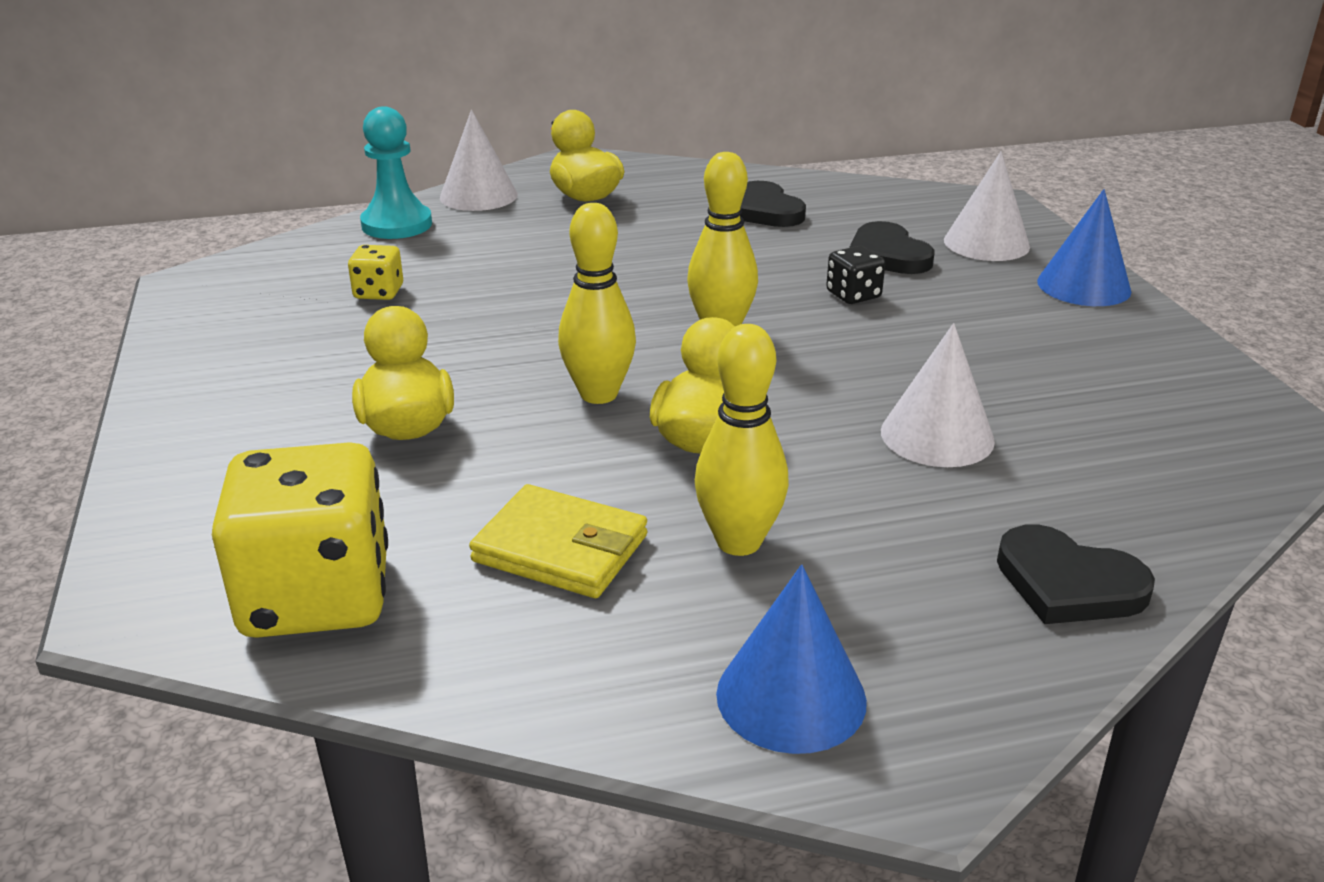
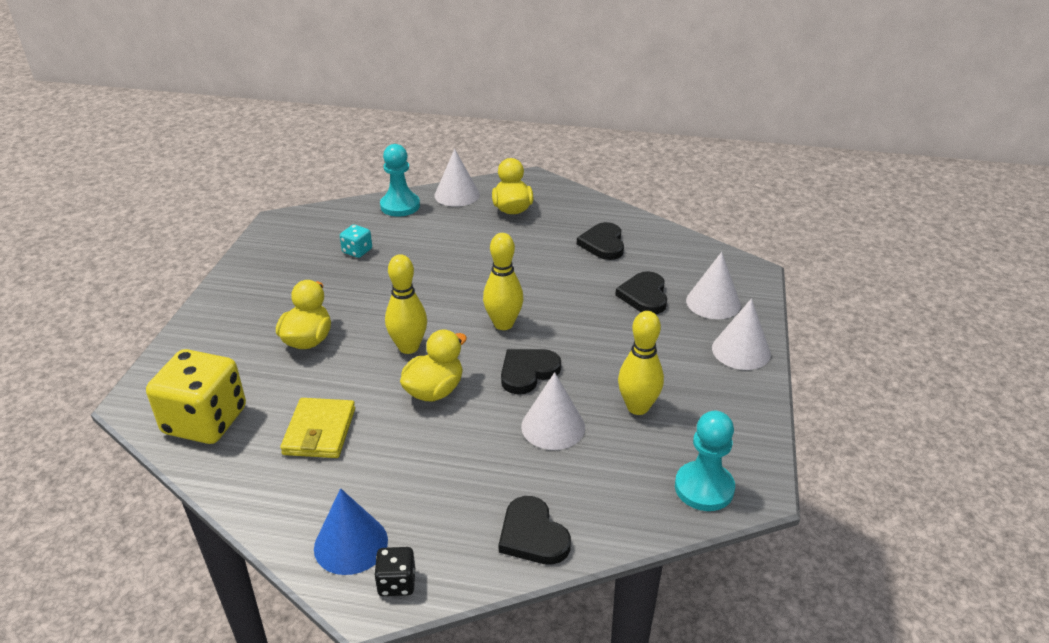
camera: 25 degrees right, 5 degrees up
yellow dice [348,245,403,300] -> turquoise dice [340,225,372,258]
yellow wallet [469,484,647,598] -> yellow wallet turned 45 degrees clockwise [280,398,355,458]
yellow bowling pin [695,324,789,556] -> yellow bowling pin moved to [618,311,664,415]
black dice [826,246,885,304] -> black dice moved to [374,547,415,596]
blue cone [1037,189,1132,306] -> white cone [712,298,771,370]
none -> black heart [501,349,561,394]
none -> turquoise pawn [675,411,735,511]

